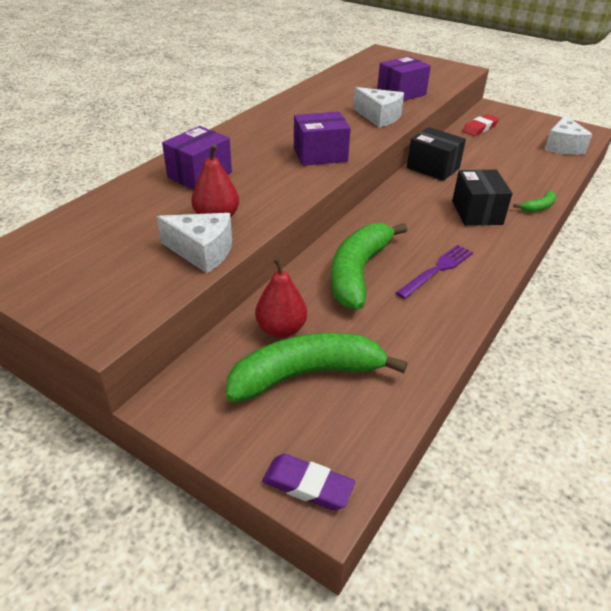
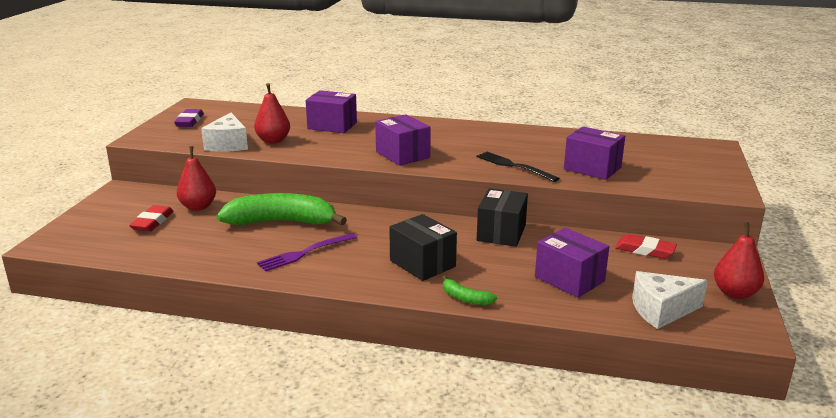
camera: 70 degrees right, 15 degrees down
green banana [226,333,407,402] -> red eraser [129,205,174,232]
purple eraser [262,454,355,510] -> purple eraser moved to [174,109,204,127]
white cheese [353,87,404,127] -> black fork [476,152,559,182]
purple fork [396,245,473,299] -> purple fork turned 120 degrees clockwise [257,233,357,271]
black box [452,169,513,226] -> black box turned 75 degrees clockwise [389,214,457,281]
none -> purple box [535,228,609,298]
none -> red pear [714,222,764,299]

